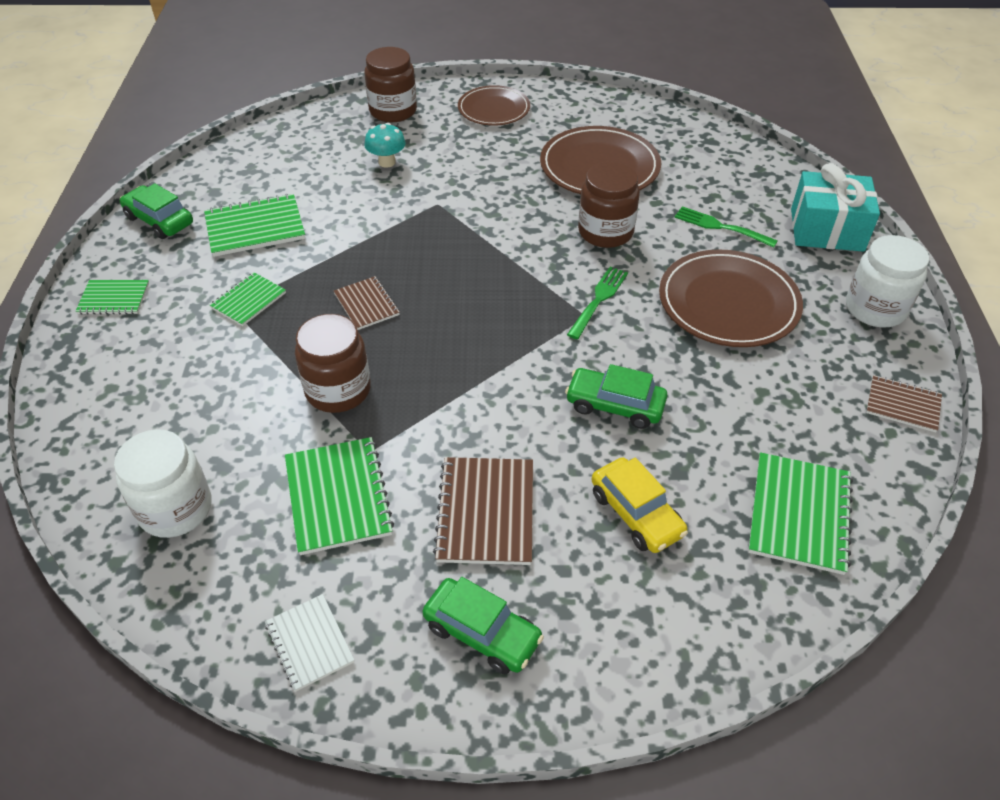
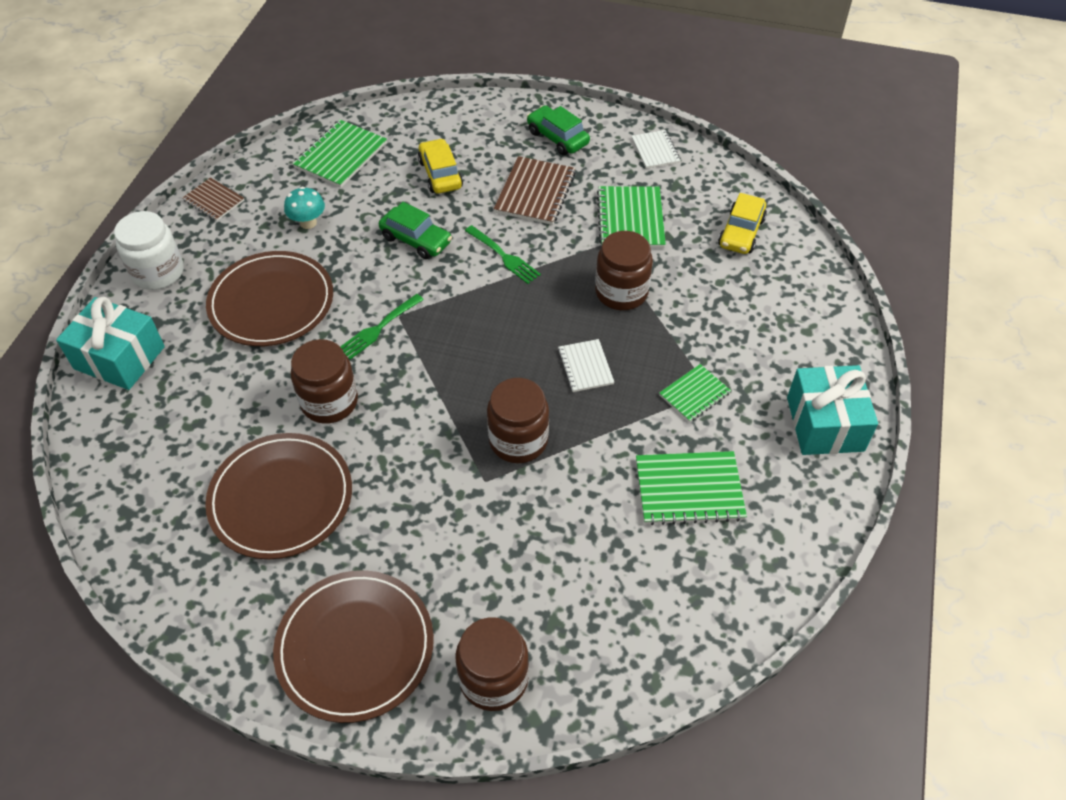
camera: 165 degrees left, 5 degrees up
green notebook [76,280,149,315] -> turquoise gift [787,365,878,455]
white jar [114,429,212,538] -> yellow car [718,193,767,254]
green car [120,183,193,239] -> none
brown notebook [334,276,400,330] -> white notebook [558,339,614,392]
turquoise mushroom [364,123,406,168] -> turquoise mushroom moved to [284,187,325,229]
brown plate [458,85,530,126] -> brown plate [273,570,434,723], size x1.53
green fork [674,206,778,248] -> green fork moved to [465,225,541,284]
none -> brown jar [487,378,549,463]

